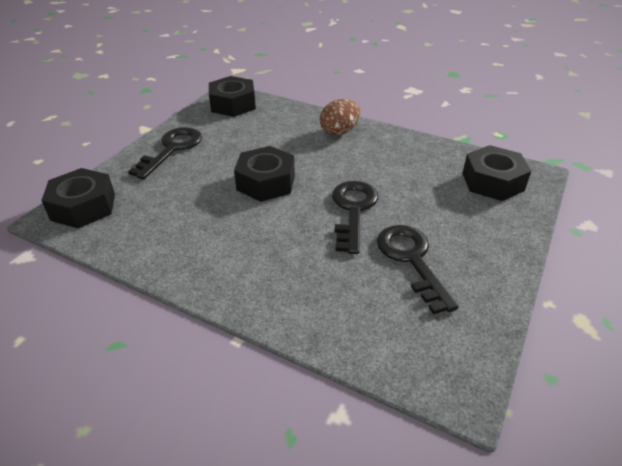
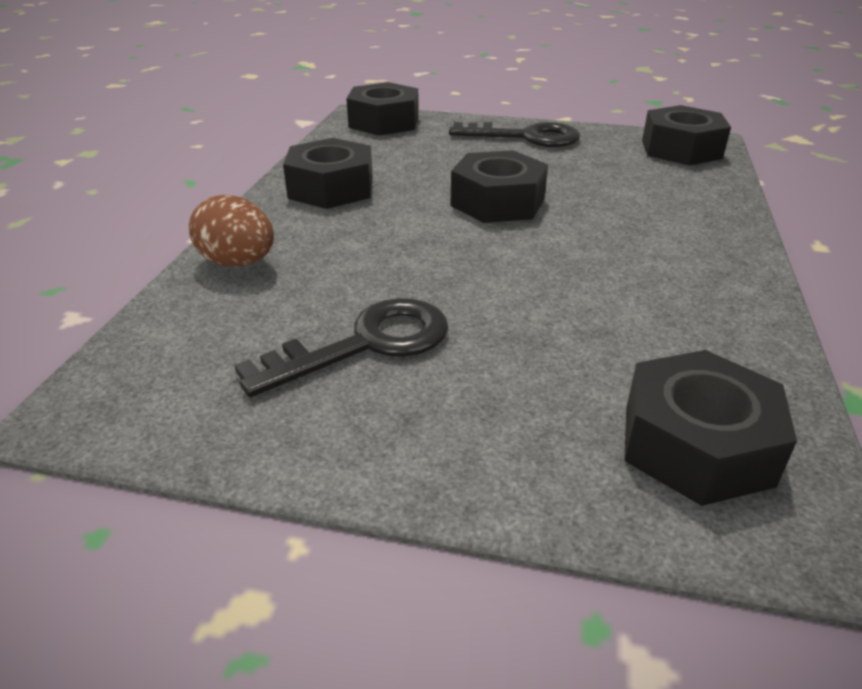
camera: 75 degrees right, 5 degrees down
brown egg [320,99,360,136] -> brown egg moved to [189,195,274,267]
black key [332,181,378,254] -> none
none -> black nut [283,138,373,209]

